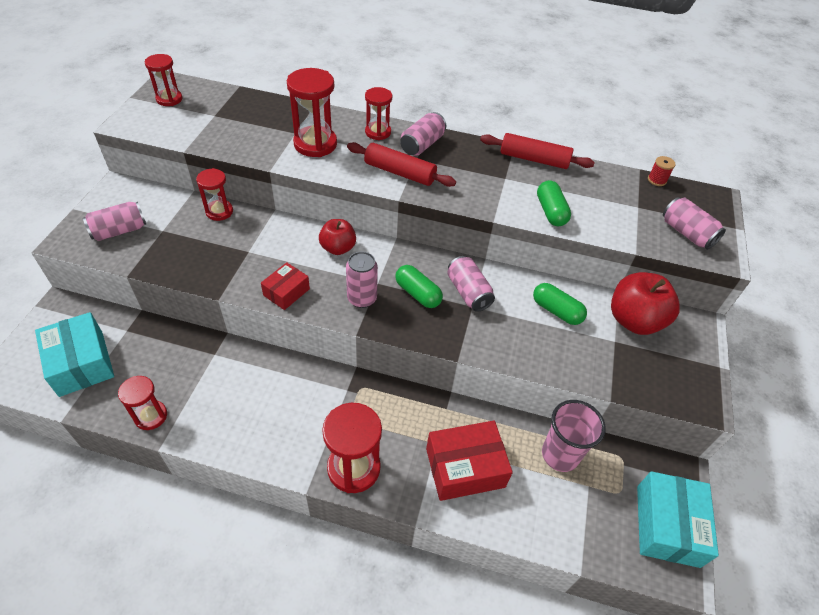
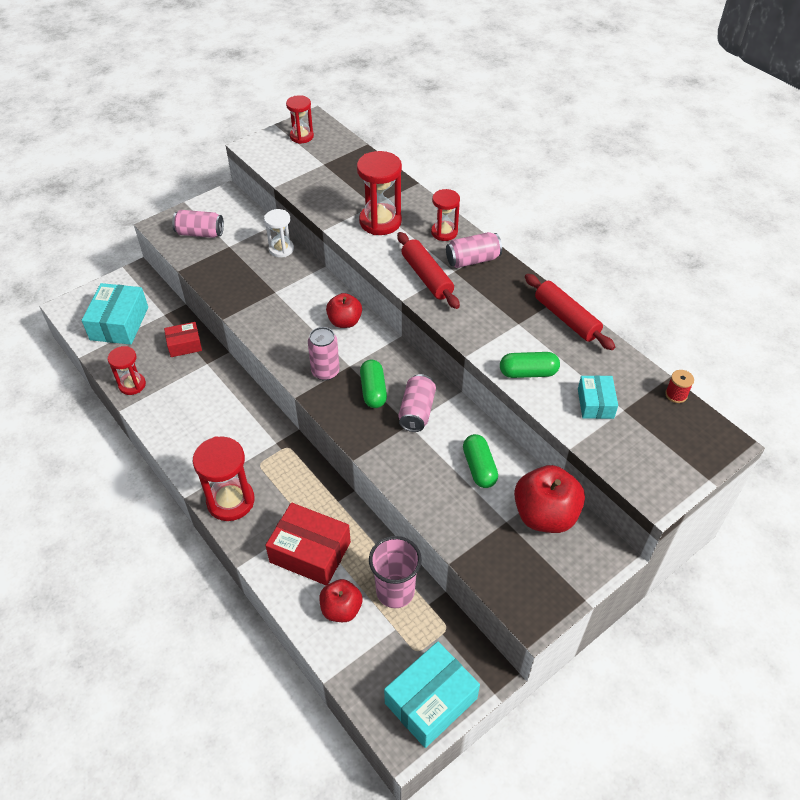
camera: 40 degrees right, 0 degrees up
red hourglass [196,168,233,221] -> white hourglass [264,209,294,257]
red box [261,262,310,310] -> red box moved to [164,322,202,357]
green capsule [537,180,571,226] -> green capsule turned 60 degrees clockwise [500,352,560,378]
pink can [663,197,726,250] -> none
none -> red apple [319,579,362,622]
none -> turquoise box [578,375,618,419]

